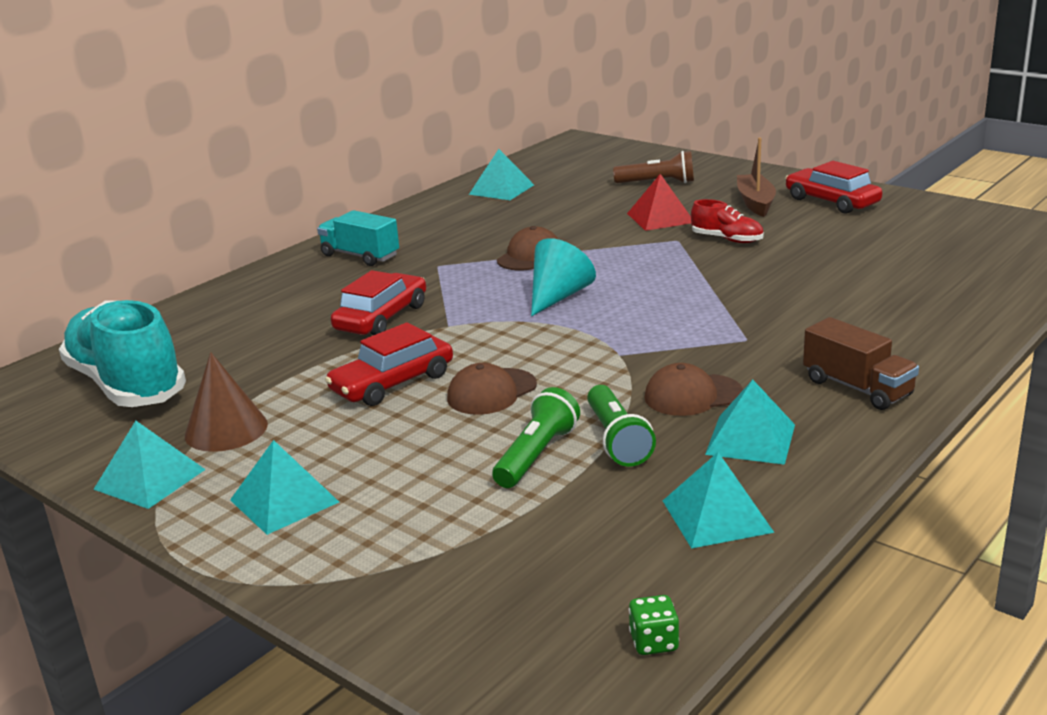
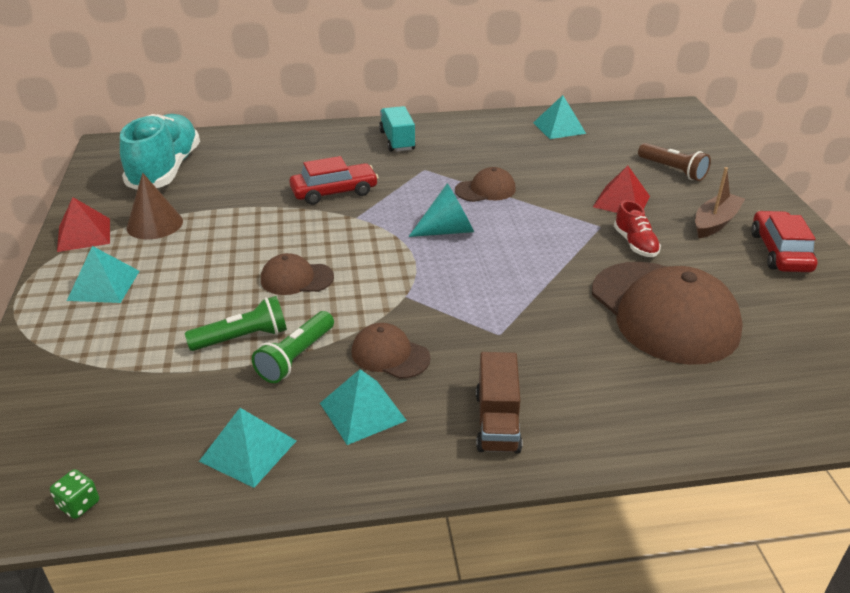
camera: 40 degrees right, 10 degrees up
turquoise pyramid [93,421,206,509] -> red pyramid [57,197,110,252]
red car [325,322,453,406] -> none
none -> brown cap [592,262,743,365]

